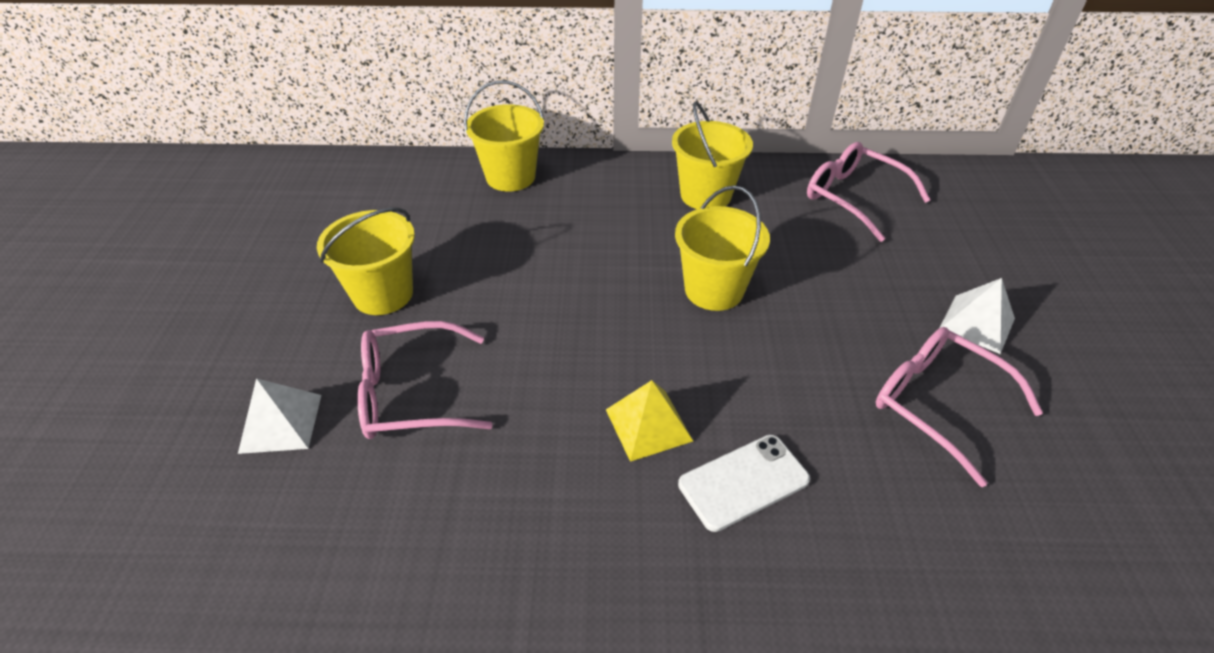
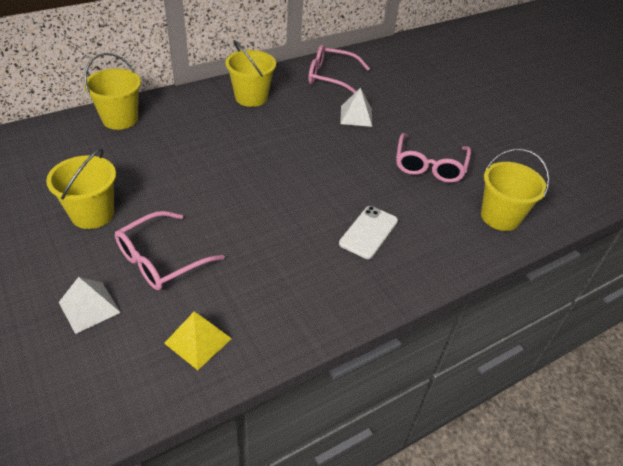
camera: 35 degrees left, 0 degrees up
yellow pyramid [606,380,693,462] -> yellow pyramid moved to [164,312,232,370]
yellow bucket [675,185,770,311] -> yellow bucket moved to [481,149,550,231]
pink glasses [876,327,1043,487] -> pink glasses turned 90 degrees counterclockwise [396,133,471,183]
white pyramid [940,278,1015,354] -> white pyramid moved to [340,88,372,127]

